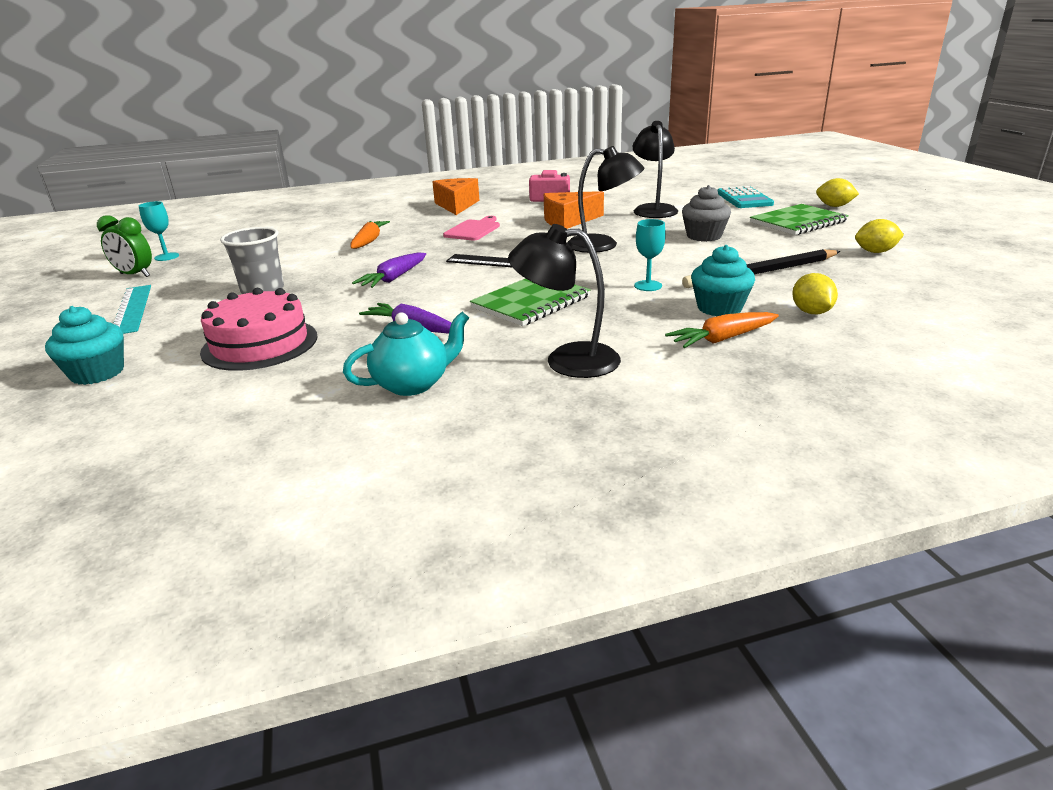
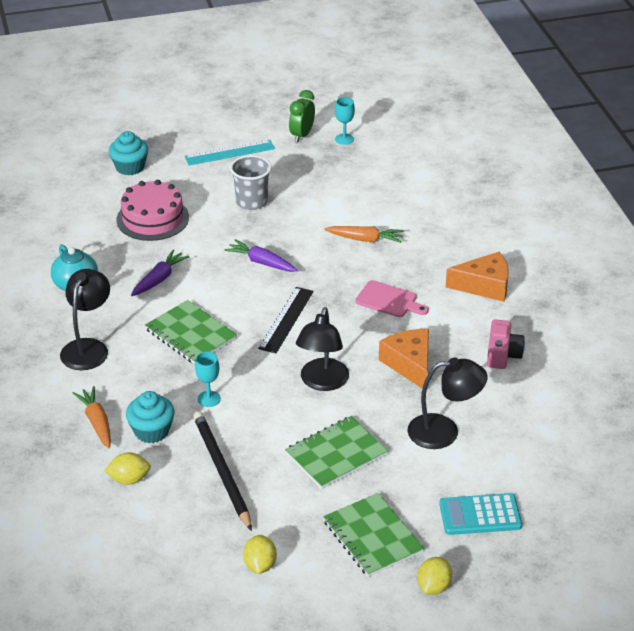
camera: 90 degrees right, 10 degrees up
grey cupcake [682,185,731,242] -> green notebook [285,416,388,489]

